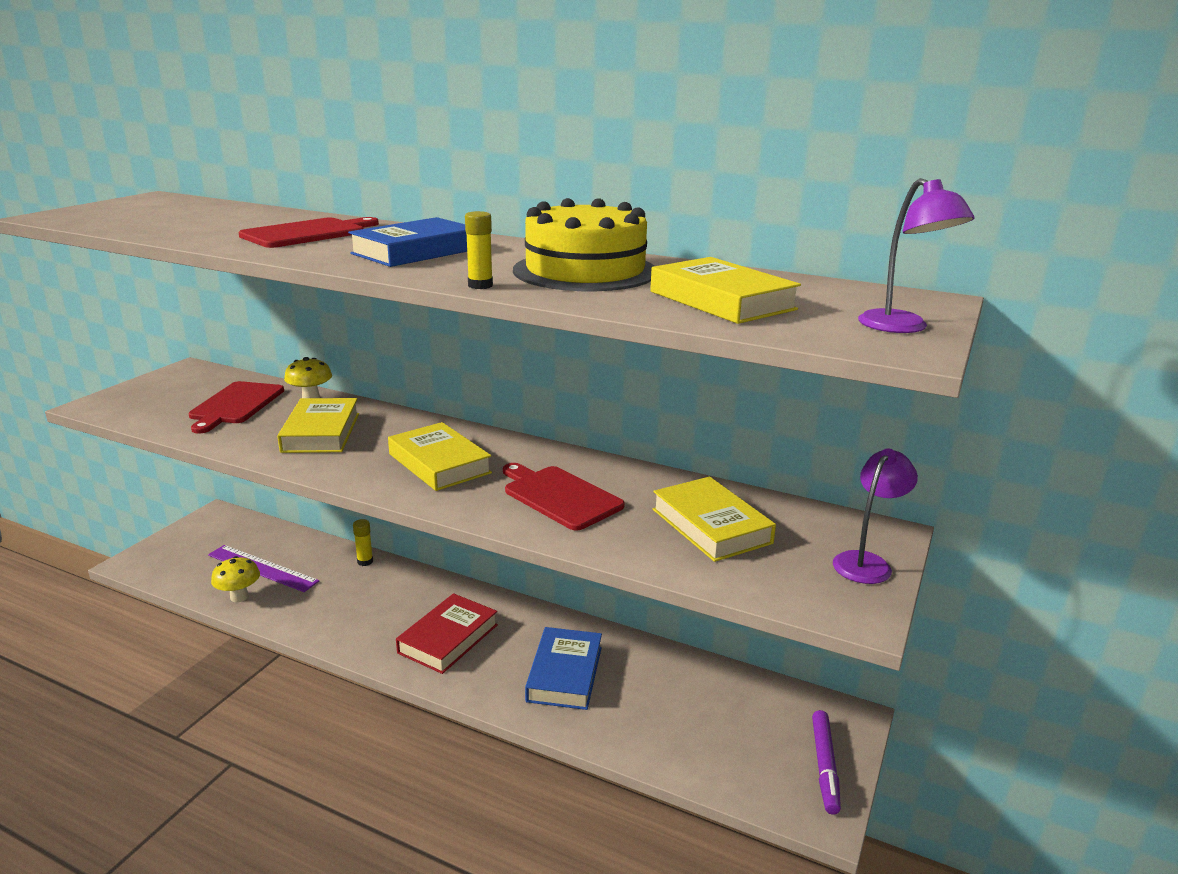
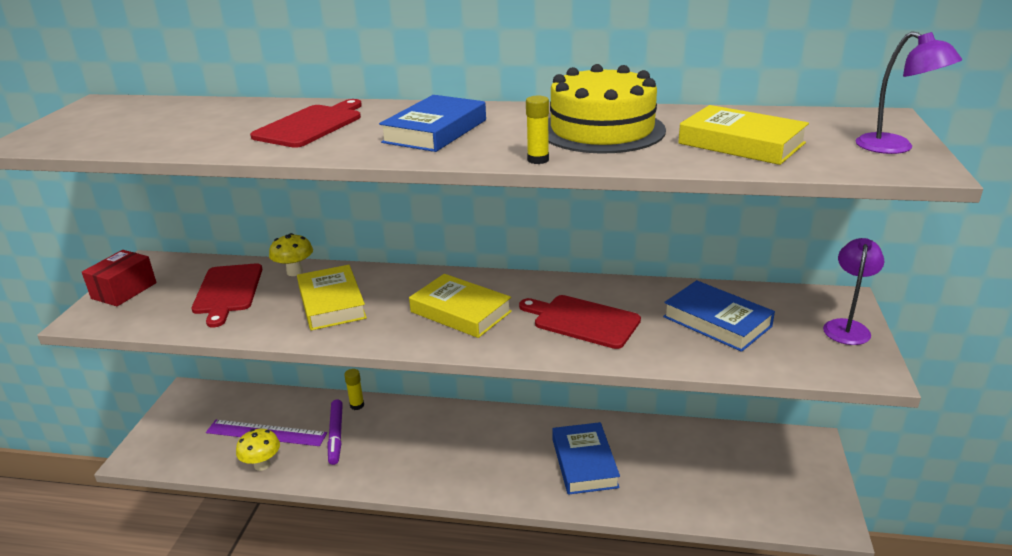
camera: 15 degrees left, 5 degrees up
red book [396,593,498,674] -> none
yellow book [653,477,776,562] -> blue book [663,280,775,352]
purple marker [812,710,841,815] -> purple marker moved to [327,400,343,465]
none -> red box [82,250,156,306]

